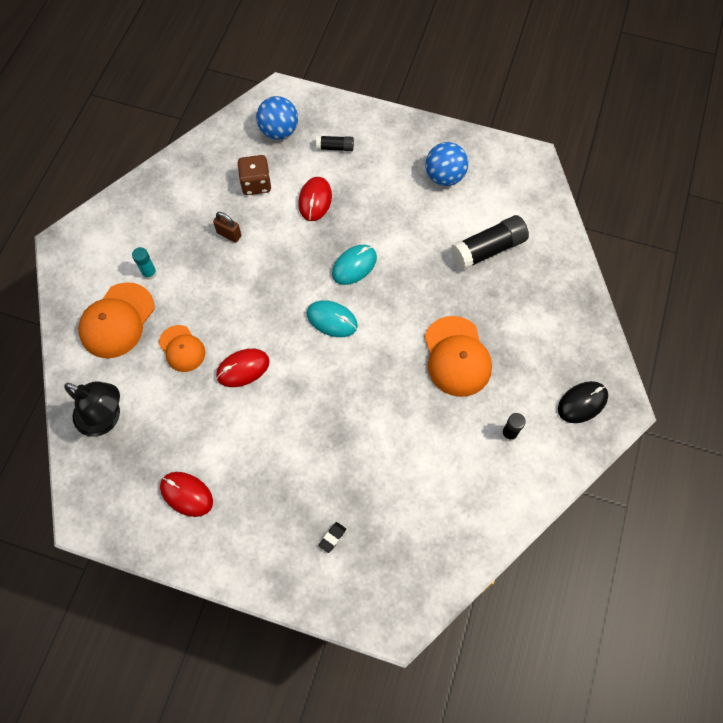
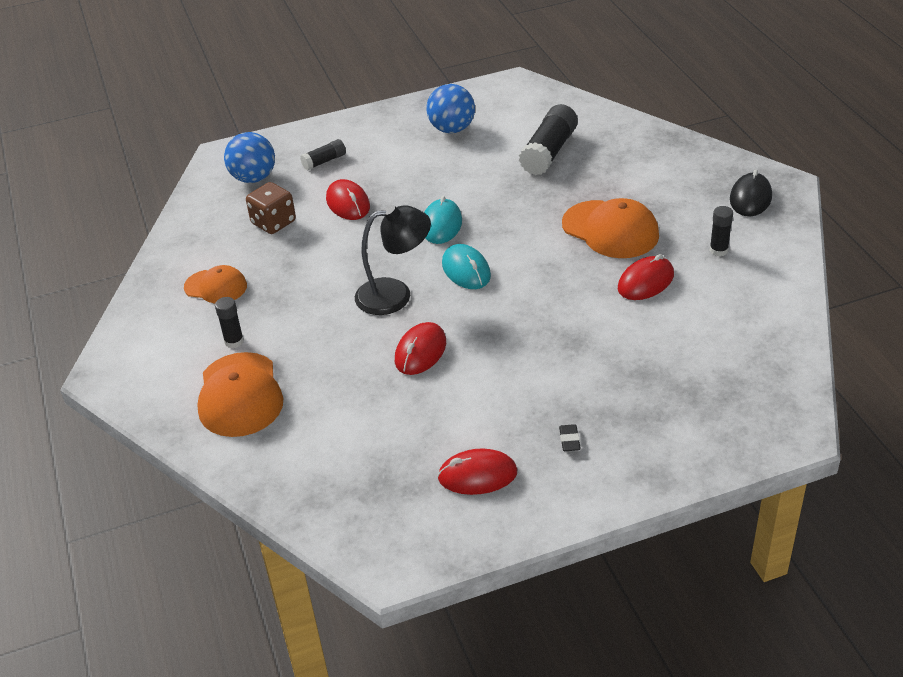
camera: 35 degrees left, 25 degrees down
black lamp [64,381,120,437] -> black lamp moved to [355,205,431,315]
turquoise glue stick [132,247,157,280] -> black glue stick [215,297,244,348]
orange cap [159,325,205,372] -> orange cap moved to [184,265,247,303]
brown padlock [213,212,241,243] -> none
turquoise mouse [307,300,358,337] -> turquoise mouse turned 75 degrees clockwise [442,244,491,289]
black eraser [319,522,346,553] -> black eraser moved to [559,424,581,451]
none -> red mouse [618,254,674,300]

